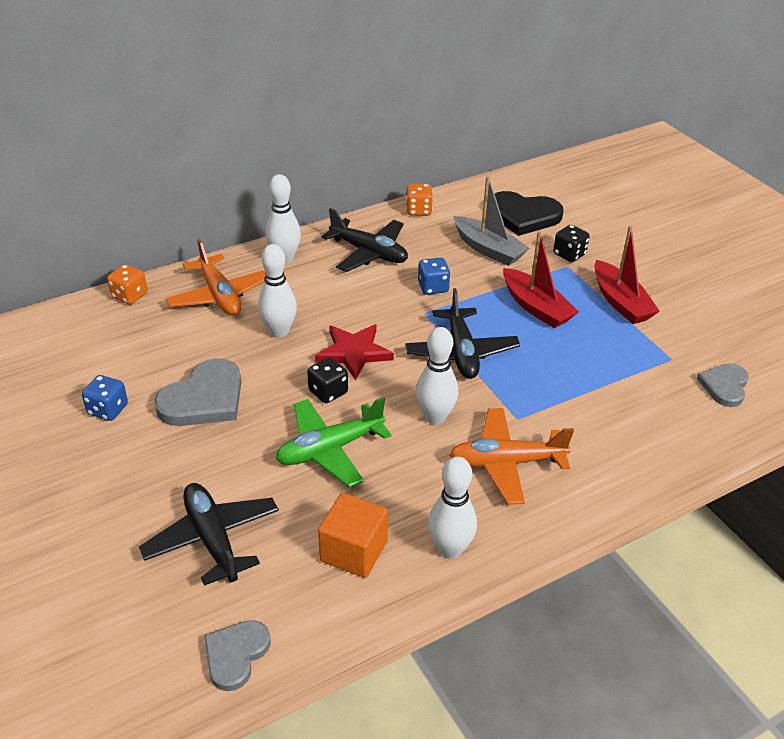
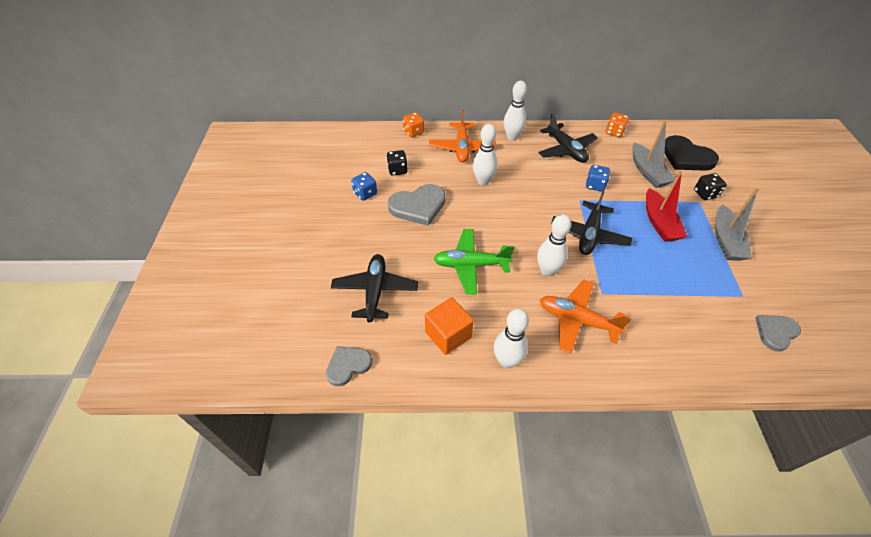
camera: 30 degrees right, 10 degrees up
black dice [307,357,348,403] -> black dice moved to [387,150,408,176]
red star [315,324,394,381] -> none
red boat [594,225,660,324] -> grey boat [715,188,759,261]

